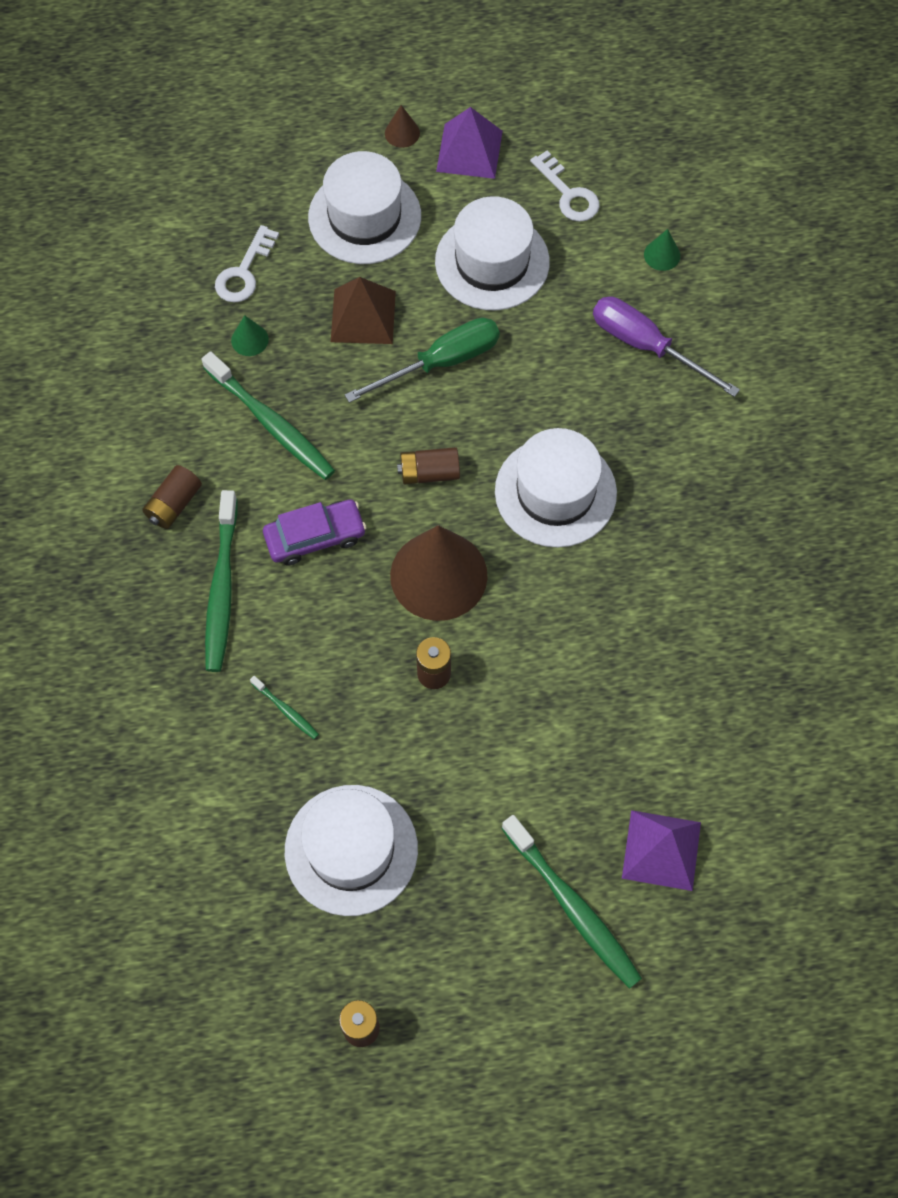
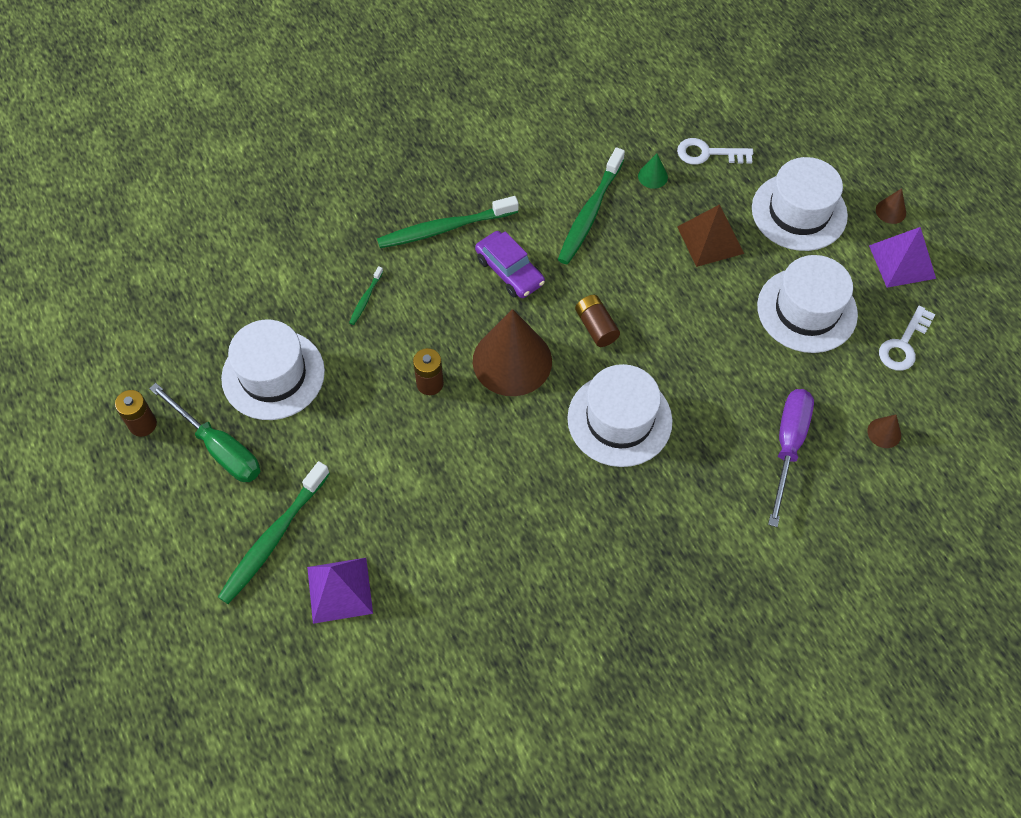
camera: 70 degrees right, 5 degrees down
brown battery [142,465,202,529] -> none
green screwdriver [345,317,500,403] -> green screwdriver moved to [149,383,261,482]
green cone [644,229,680,271] -> brown cone [867,414,901,448]

